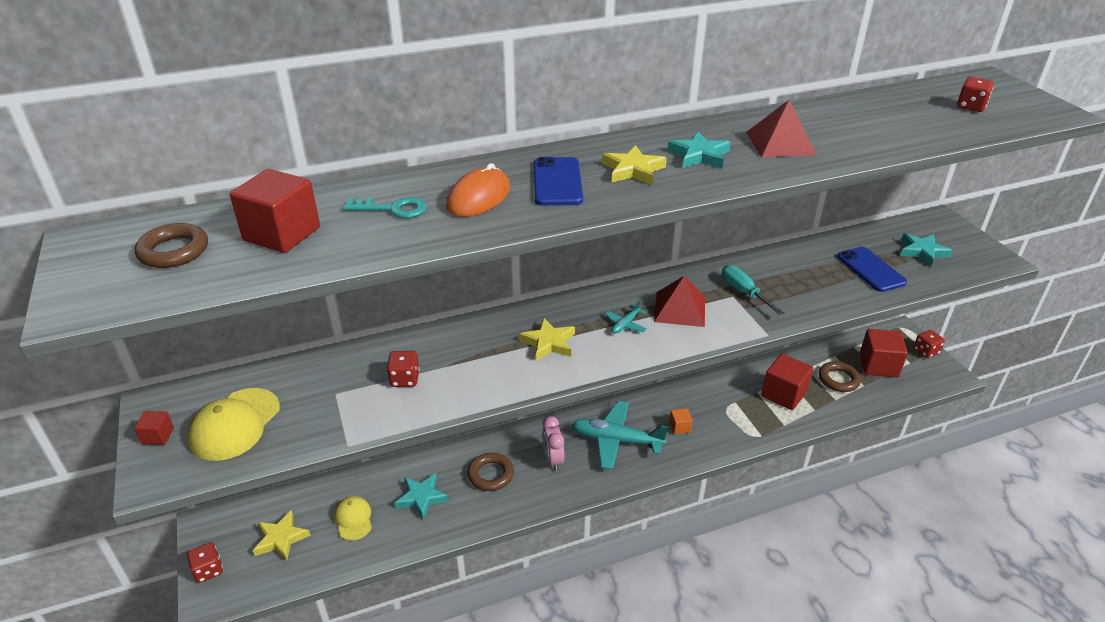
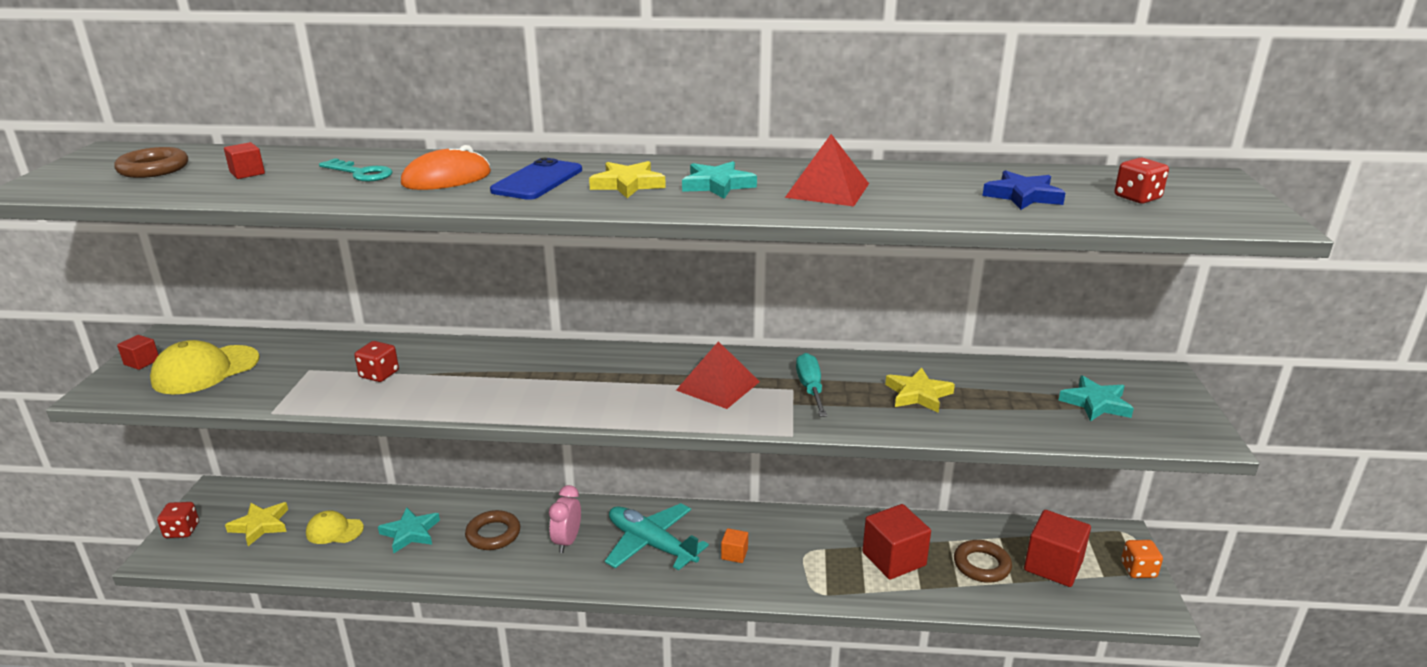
camera: 25 degrees right, 10 degrees down
red cube [230,169,320,253] -> red cube [224,142,265,179], size x0.49
yellow cap [334,496,372,541] -> yellow cap turned 90 degrees counterclockwise [306,511,364,544]
yellow star [519,318,575,361] -> yellow star moved to [885,368,955,413]
turquoise plane [605,300,647,334] -> none
blue phone [837,247,907,292] -> none
red dice [913,330,945,358] -> orange dice [1121,540,1163,578]
none -> blue star [983,170,1065,210]

